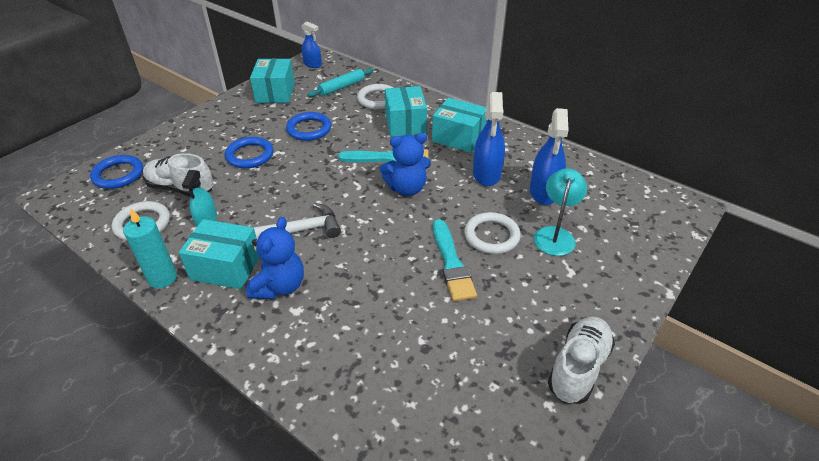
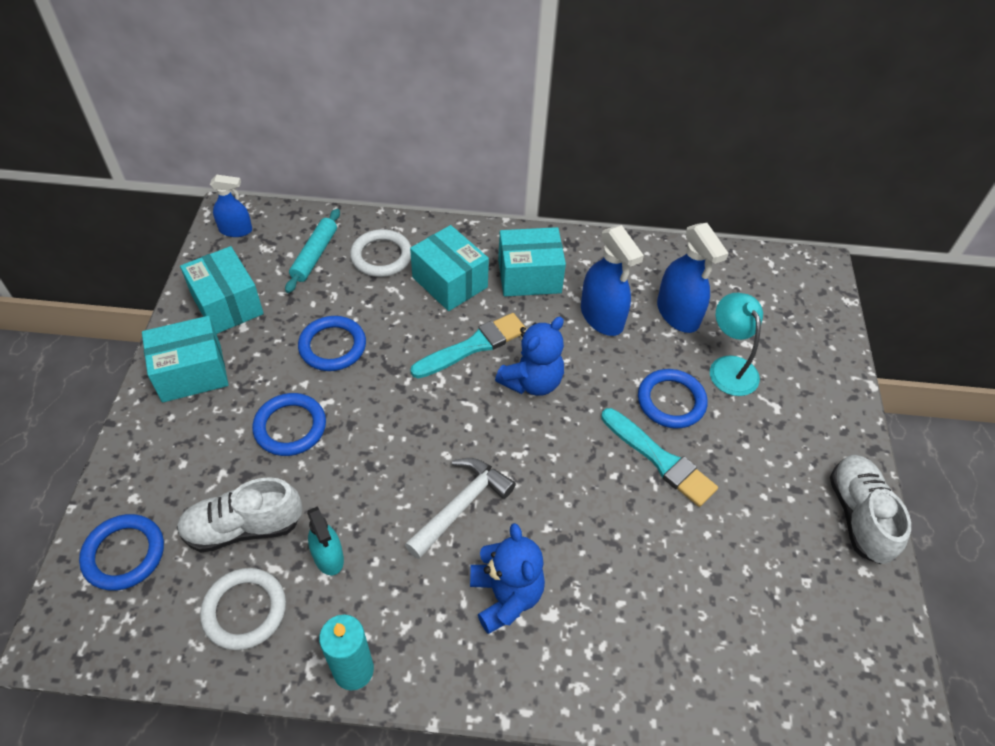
camera: 35 degrees left, 10 degrees up
turquoise box [179,219,260,289] -> turquoise box moved to [142,316,229,403]
white ring [464,212,521,254] -> blue ring [638,369,708,428]

